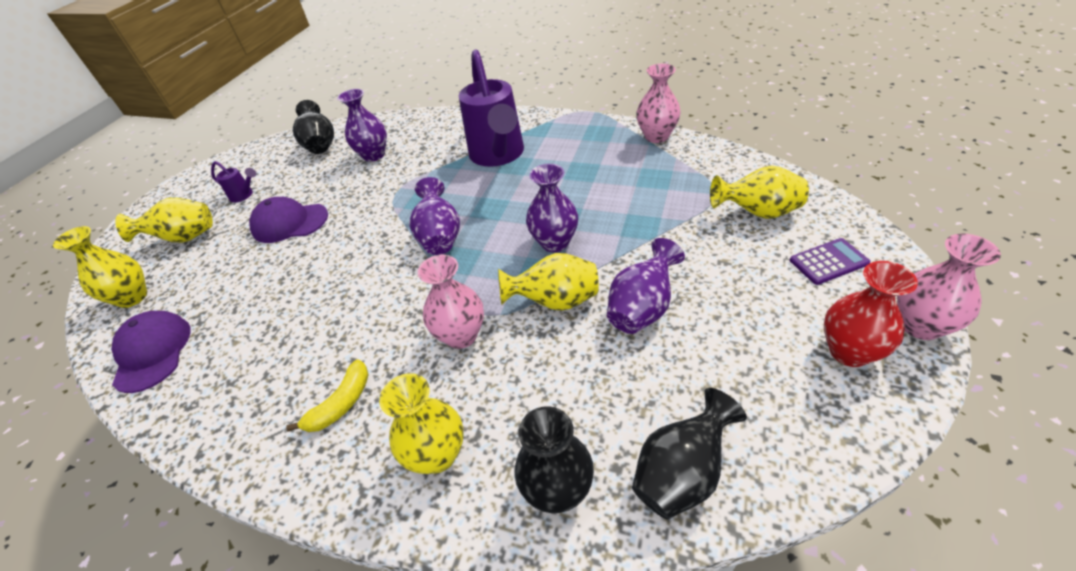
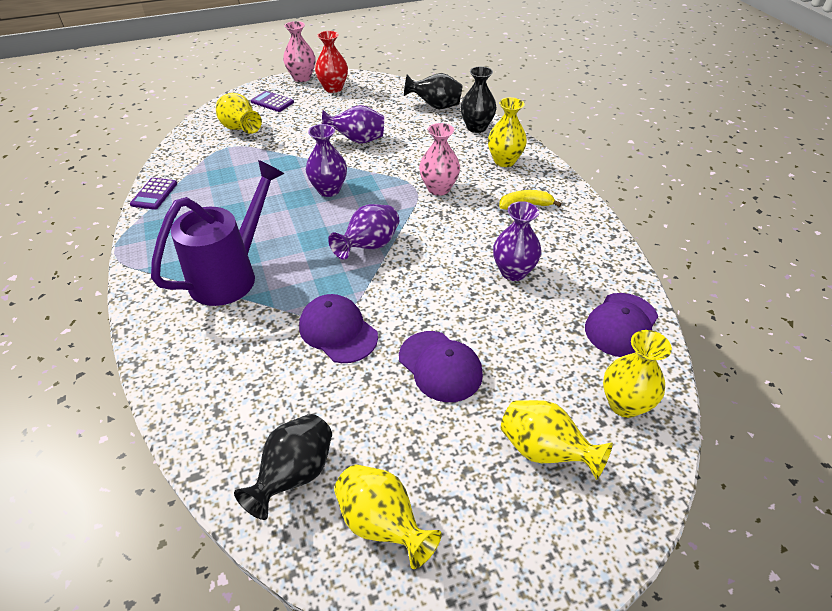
camera: 135 degrees left, 0 degrees up
purple watering can [211,161,256,202] -> none
purple vase [338,89,387,162] -> purple vase moved to [493,201,541,281]
yellow vase [498,253,599,311] -> yellow vase moved to [334,464,442,569]
pink vase [637,64,681,143] -> purple calculator [130,178,177,210]
none -> purple cap [299,294,378,363]

